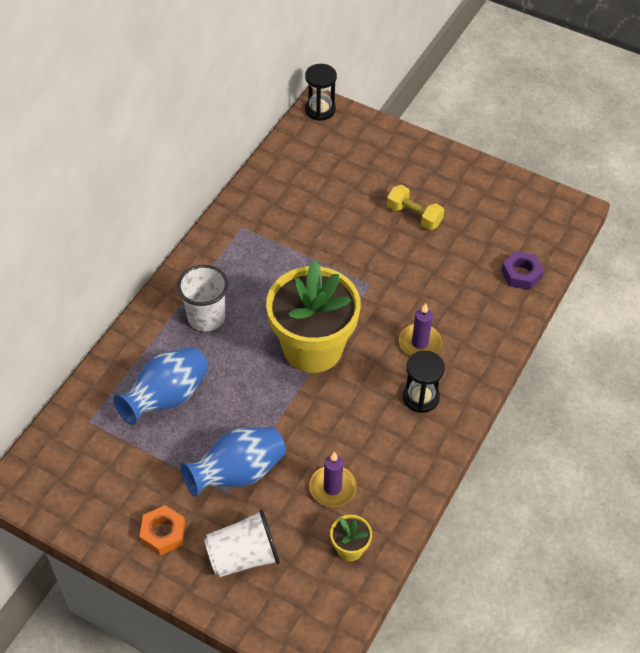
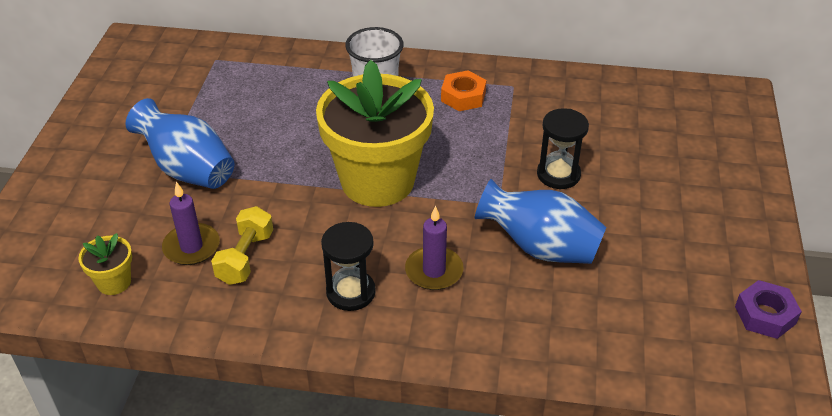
camera: 70 degrees right, 10 degrees down
blue vase [113,347,208,425] -> blue vase moved to [475,179,606,264]
orange nut [139,505,185,556] -> orange nut moved to [441,70,487,111]
white cup [204,509,280,577] -> none
black hourglass [305,64,337,121] -> black hourglass moved to [537,108,589,189]
yellow dumbbell [387,185,444,230] -> yellow dumbbell moved to [211,206,273,285]
purple nut [501,251,544,290] -> purple nut moved to [735,280,802,339]

